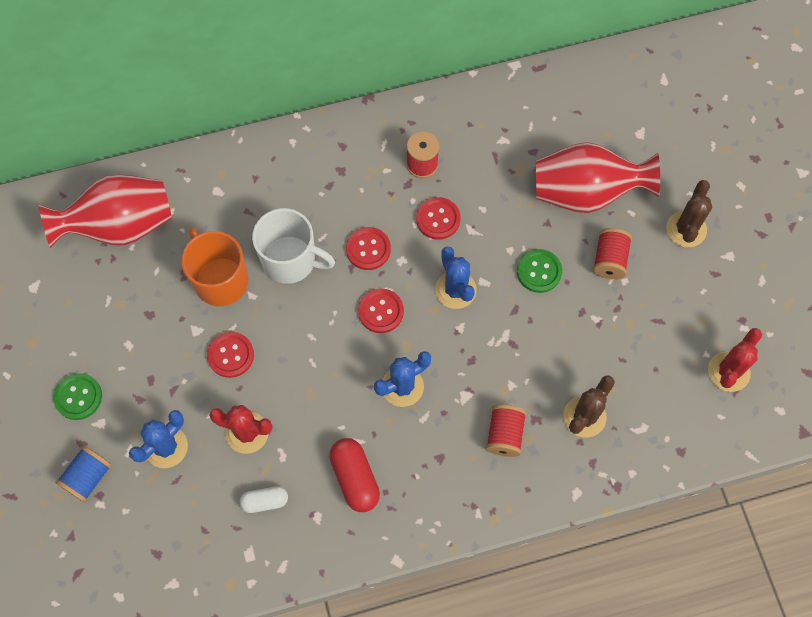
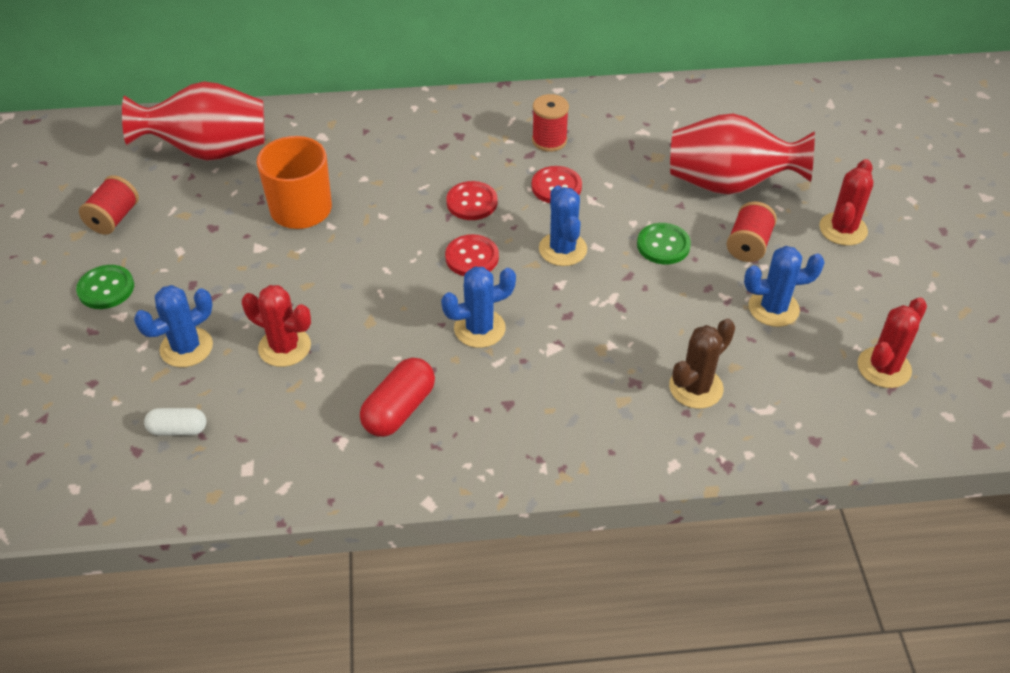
camera: 10 degrees right, 20 degrees down
blue spool [55,446,112,502] -> none
red button [207,332,254,378] -> none
white capsule [240,486,288,513] -> white capsule moved to [144,408,206,436]
white mug [252,208,335,284] -> none
red capsule [329,438,380,512] -> red capsule turned 45 degrees clockwise [360,358,435,437]
red spool [486,404,527,457] -> red spool moved to [79,175,139,235]
brown cactus [666,180,712,247] -> red cactus [819,159,873,246]
none -> blue cactus [744,246,825,327]

